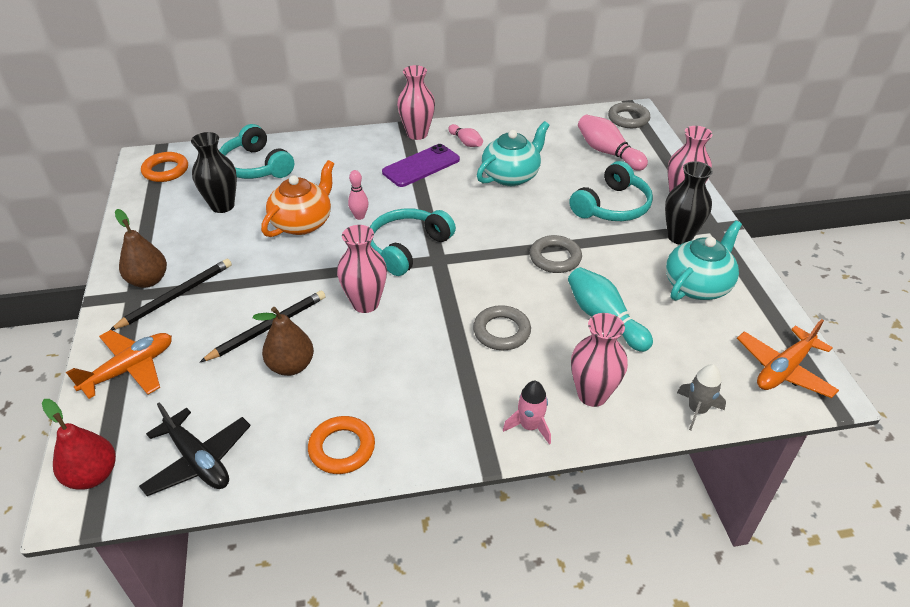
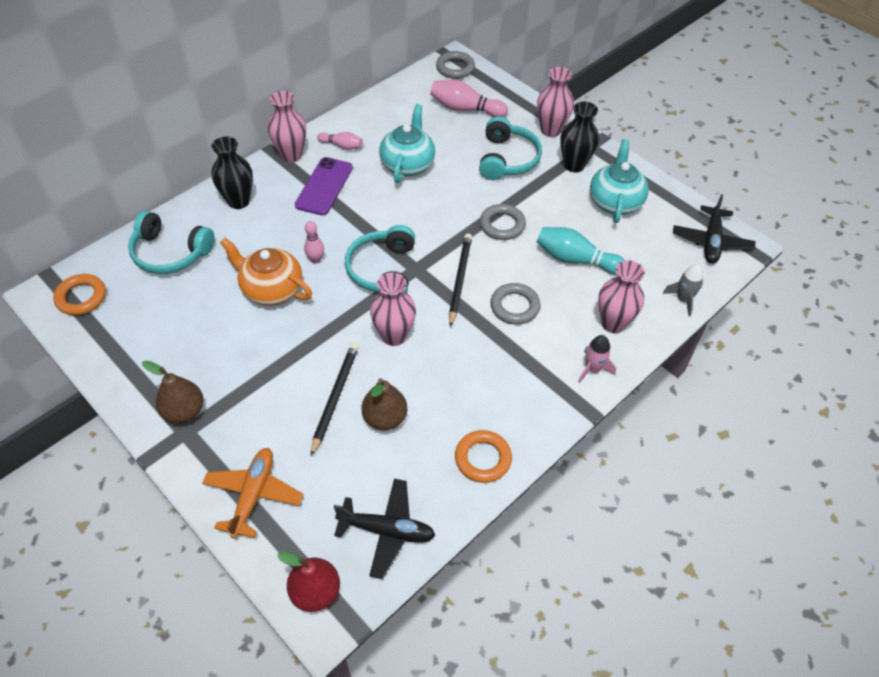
camera: 35 degrees left, 10 degrees up
black pencil [110,259,232,330] -> black pencil moved to [449,234,472,327]
black vase [191,132,237,213] -> black vase moved to [211,137,253,209]
orange teapot [261,160,334,237] -> orange teapot turned 60 degrees counterclockwise [220,238,312,306]
orange plane [737,319,839,398] -> black plane [673,194,755,264]

